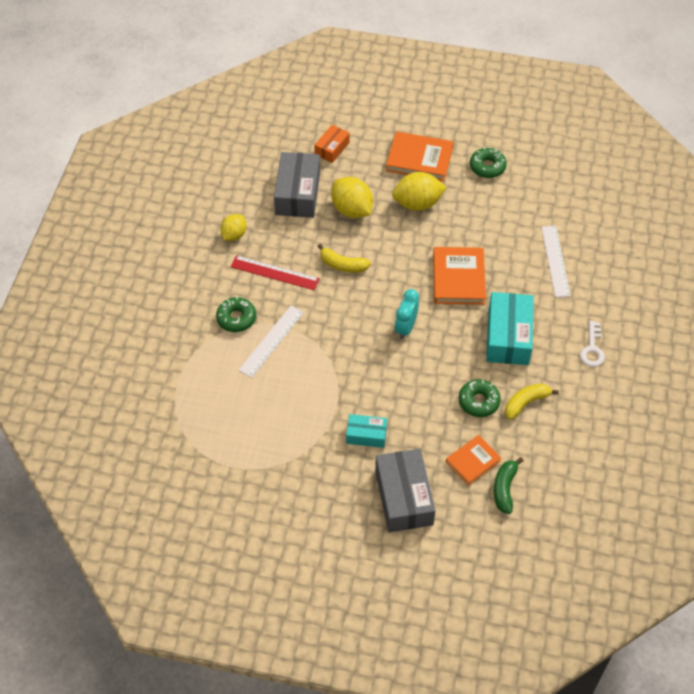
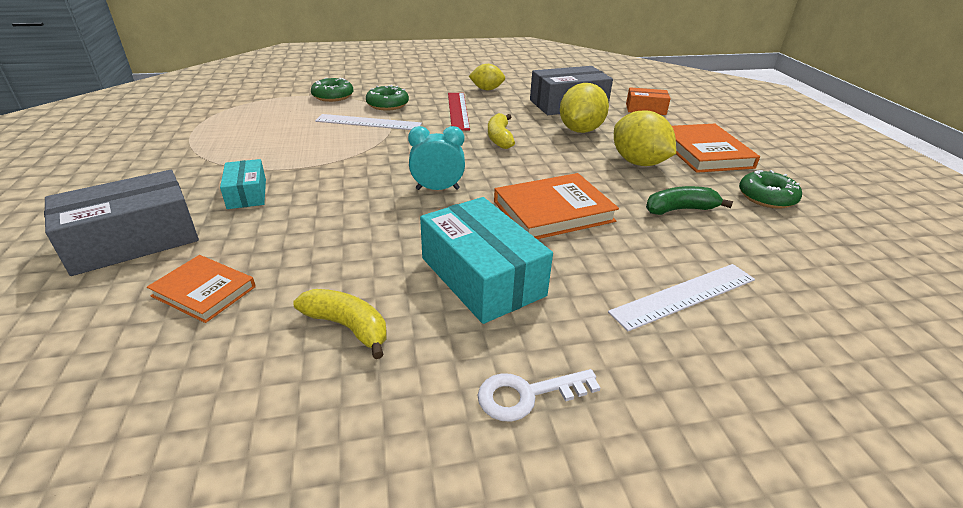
camera: 65 degrees right, 20 degrees down
green donut [458,380,501,417] -> green donut moved to [311,78,353,102]
turquoise box [486,292,534,365] -> turquoise box turned 75 degrees clockwise [420,197,553,324]
green banana [494,457,524,514] -> green banana moved to [646,186,733,215]

